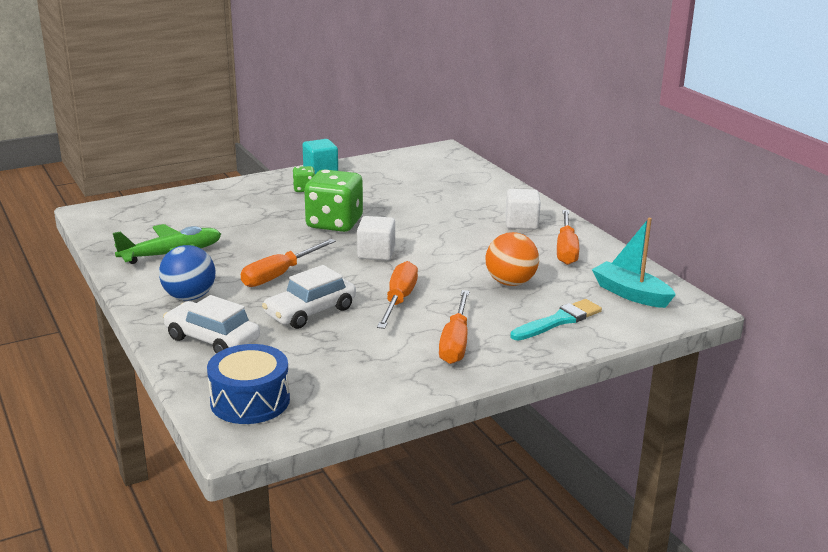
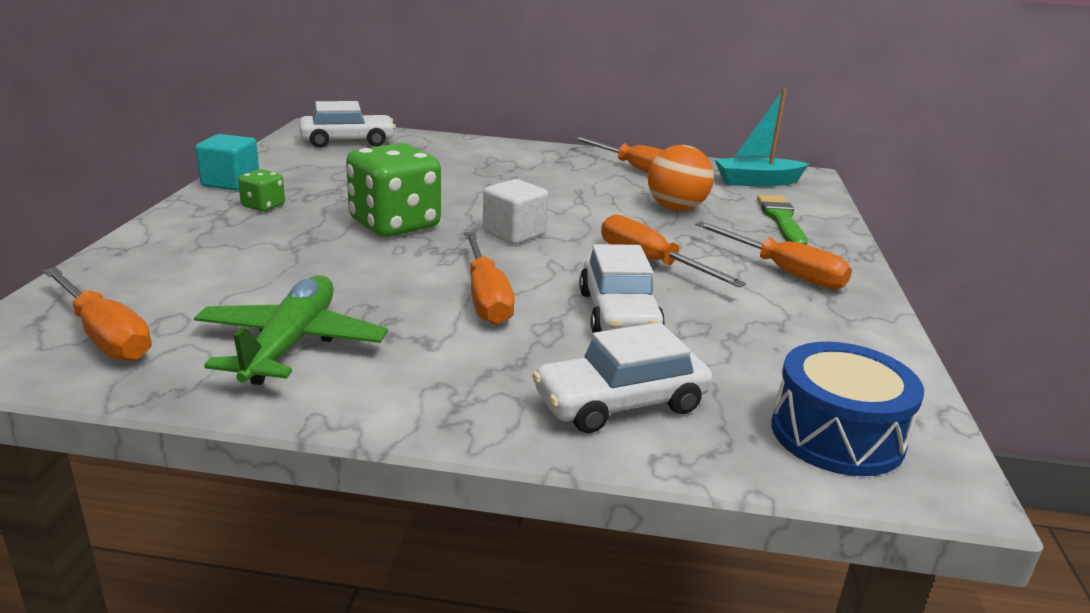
camera: 55 degrees left, 0 degrees up
blue ball [159,245,215,301] -> none
white cube [506,189,541,230] -> none
turquoise brush [510,299,602,341] -> green brush [757,195,807,245]
none -> orange screwdriver [43,267,151,361]
none -> white car [299,101,396,148]

